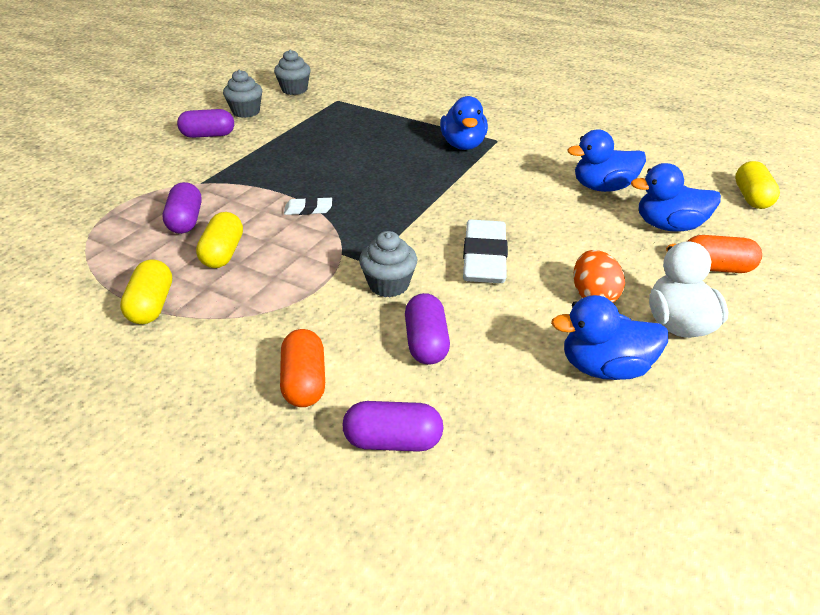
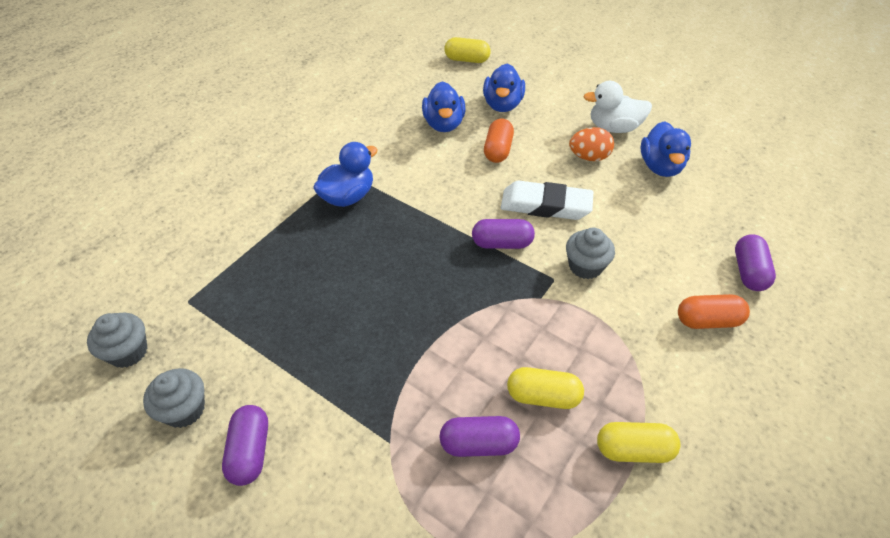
camera: 85 degrees left, 10 degrees up
white eraser [284,197,332,215] -> none
purple capsule [405,293,450,365] -> purple capsule moved to [472,219,535,249]
blue duck [440,96,488,150] -> blue duck turned 45 degrees counterclockwise [313,142,378,207]
orange capsule [688,235,762,273] -> orange capsule moved to [484,119,514,163]

